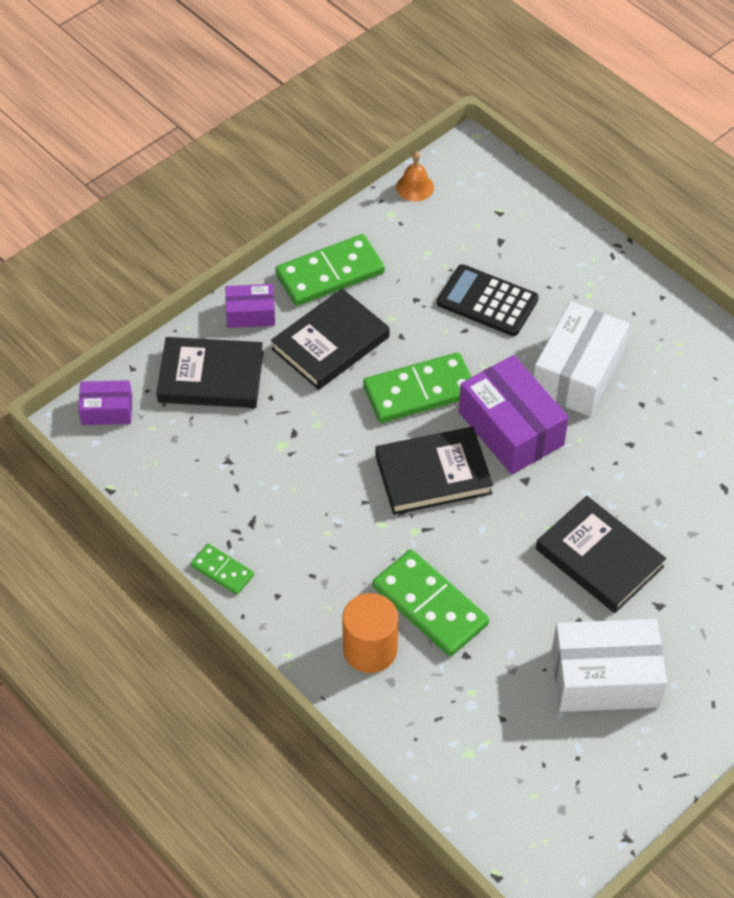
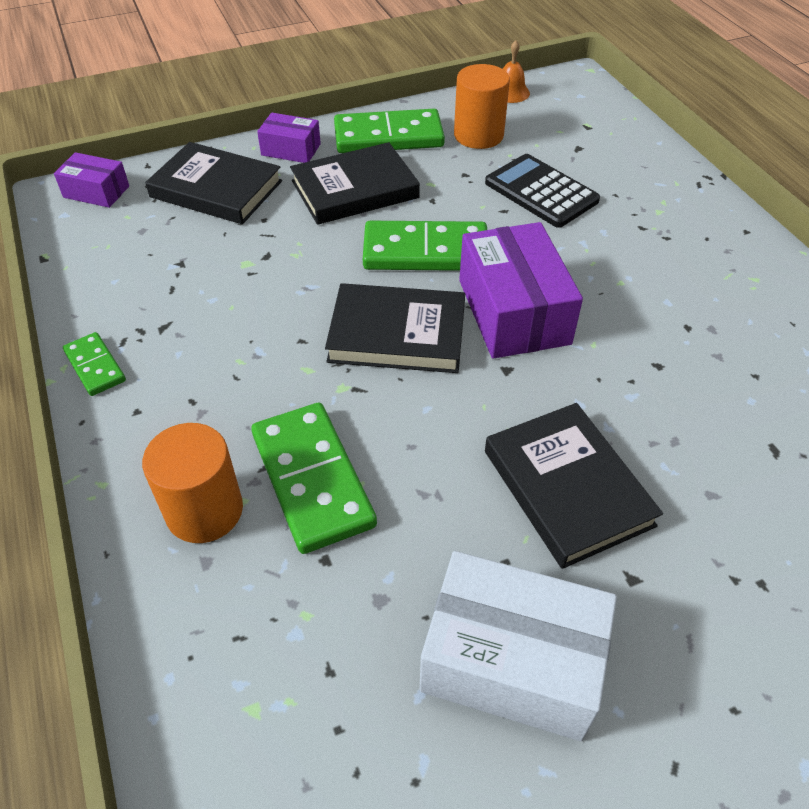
camera: 20 degrees right, 5 degrees down
white box [533,301,629,416] -> none
none -> orange cylinder [454,64,510,149]

